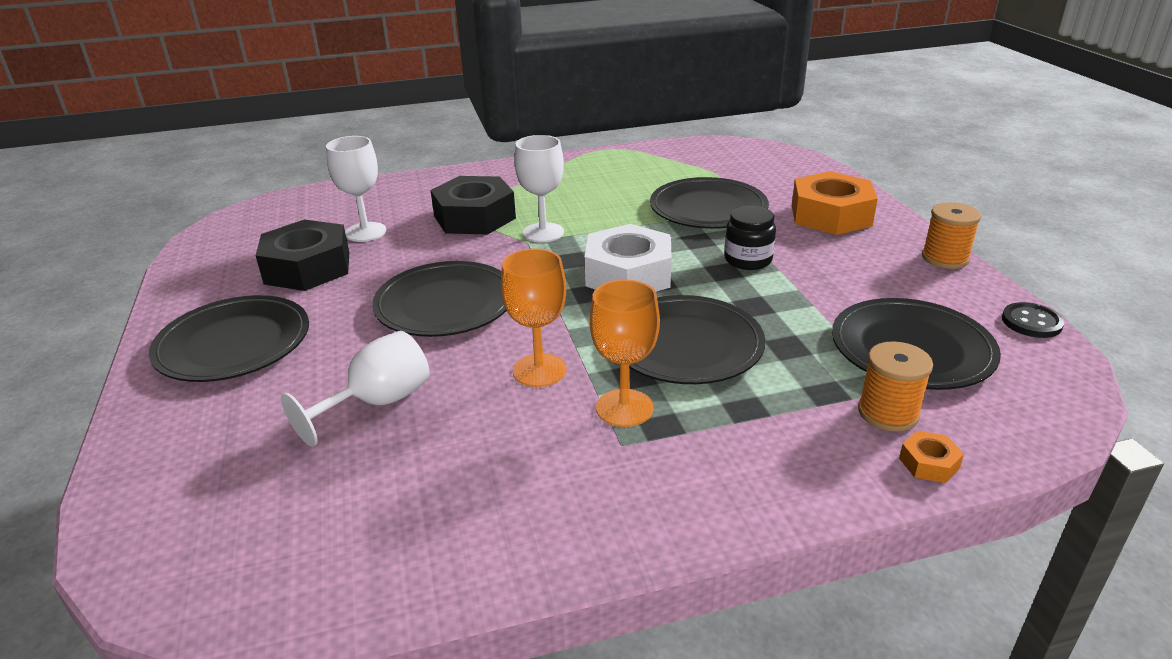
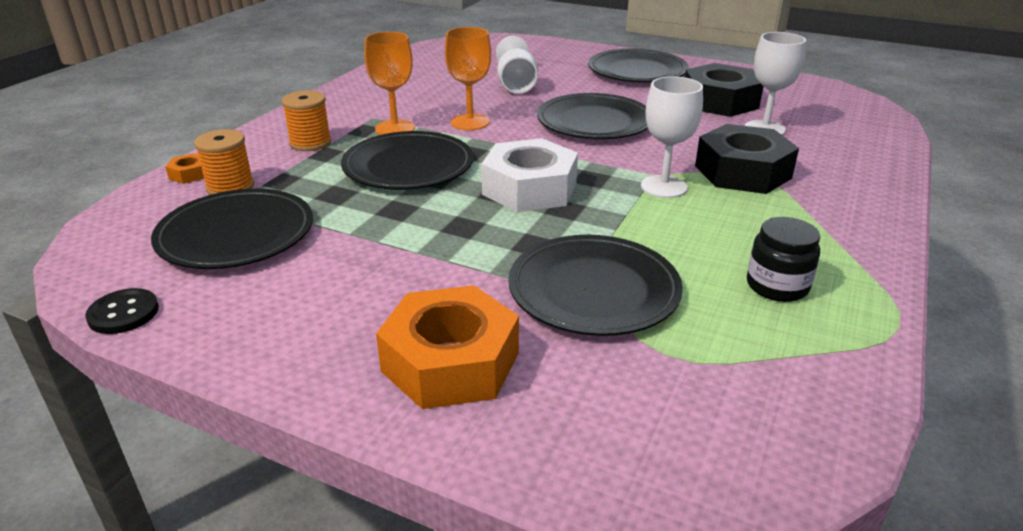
camera: 130 degrees right, 0 degrees up
black jar [724,206,776,270] -> black jar moved to [747,217,820,302]
orange spool [922,202,981,269] -> orange spool moved to [282,91,331,151]

